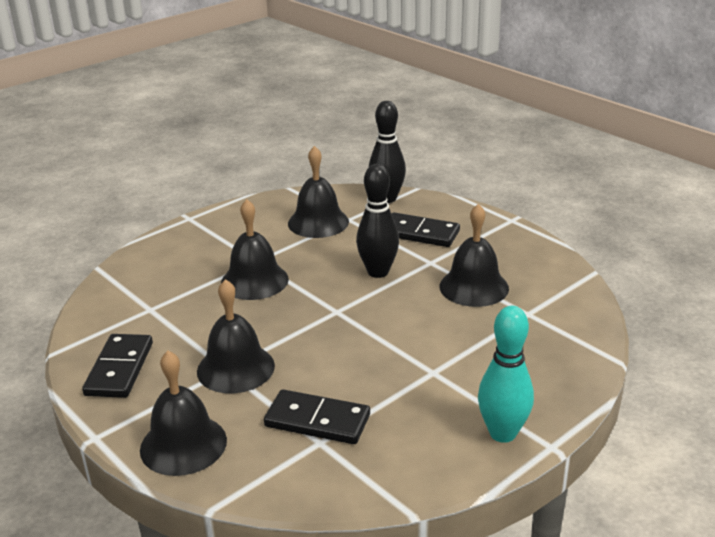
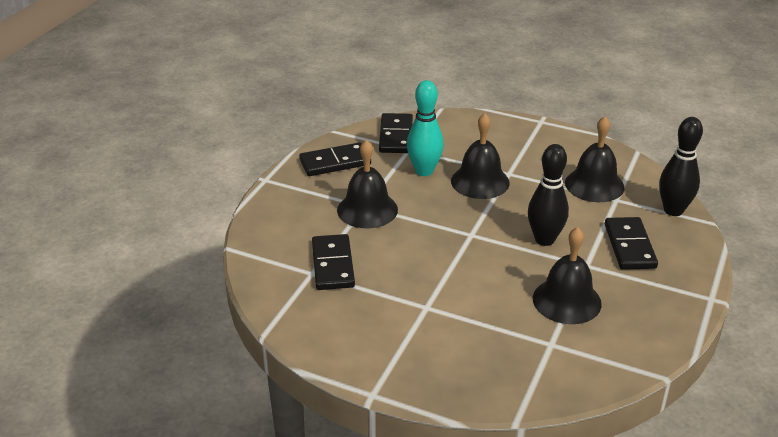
camera: 65 degrees right, 5 degrees up
black bell [140,351,227,476] -> none
turquoise bowling pin [478,306,534,443] -> turquoise bowling pin moved to [407,80,444,176]
none -> black domino [379,113,413,153]

